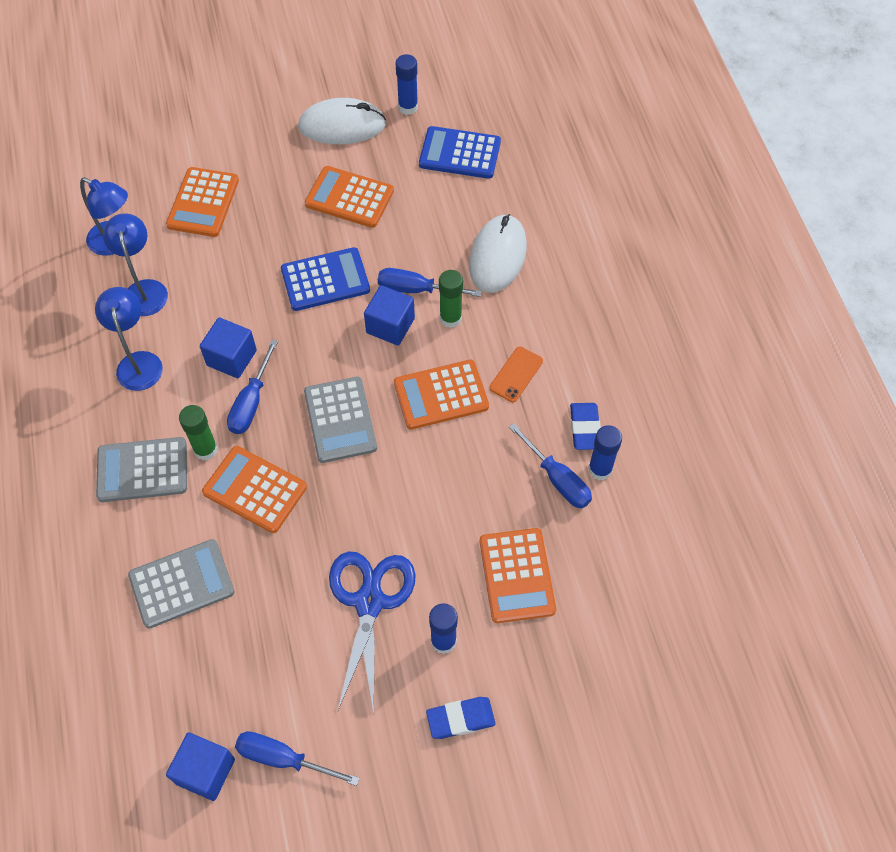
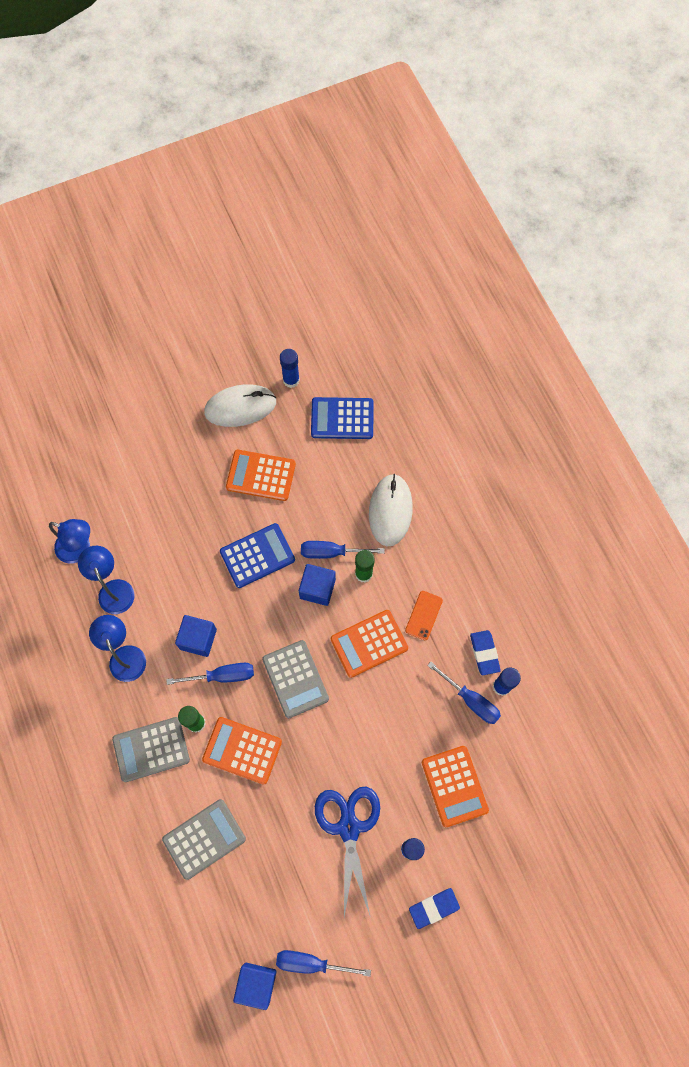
camera: 10 degrees left, 10 degrees up
orange calculator [166,167,239,237] -> none
blue screwdriver [227,340,278,434] -> blue screwdriver turned 105 degrees counterclockwise [166,663,254,685]

